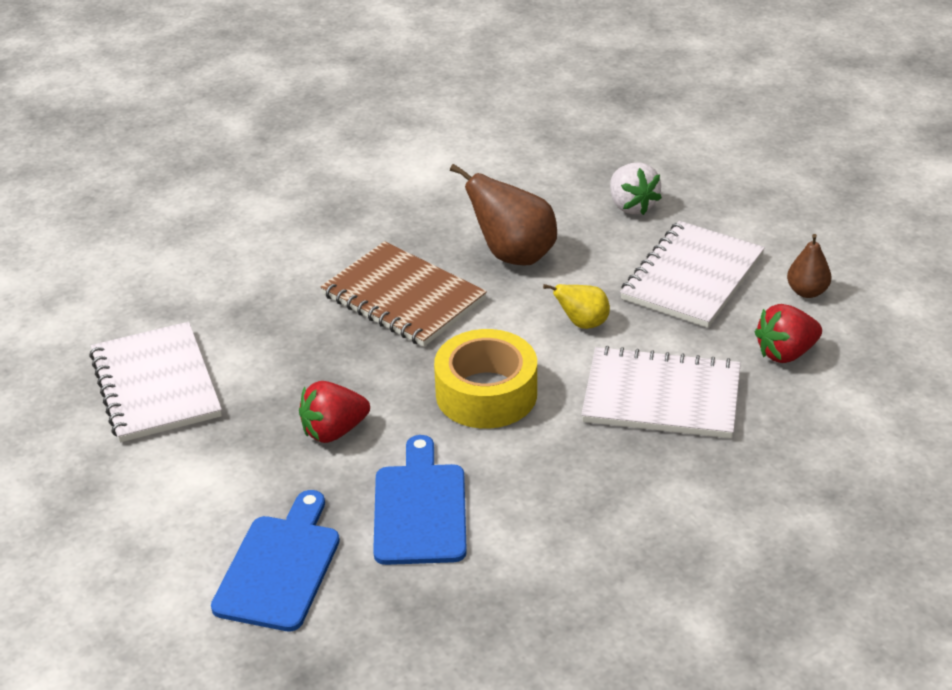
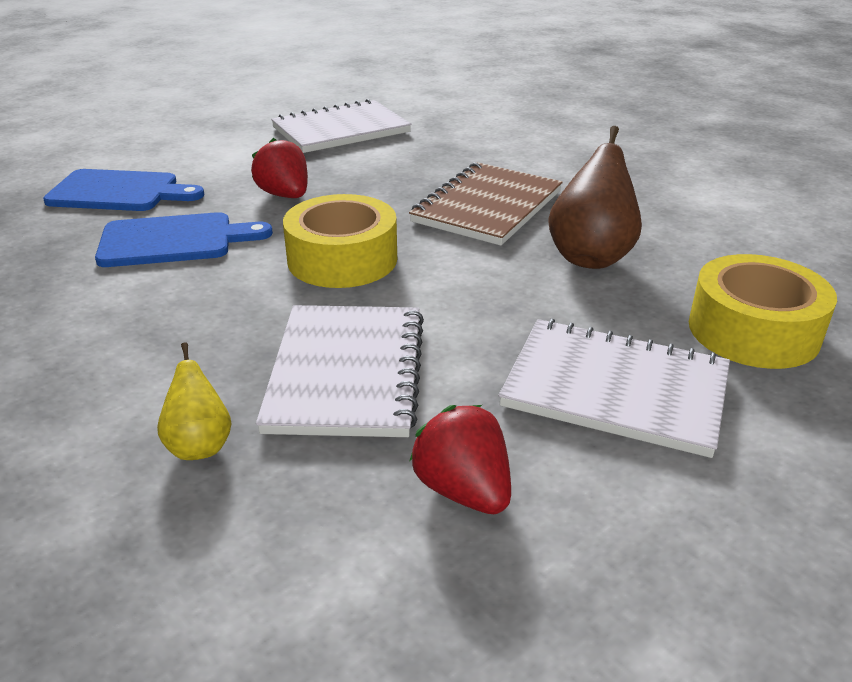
camera: 80 degrees right, 5 degrees down
yellow pear [543,284,610,329] -> yellow pear moved to [157,342,232,460]
white strawberry [610,162,662,215] -> yellow tape [689,254,837,369]
brown pear [787,234,831,298] -> none

